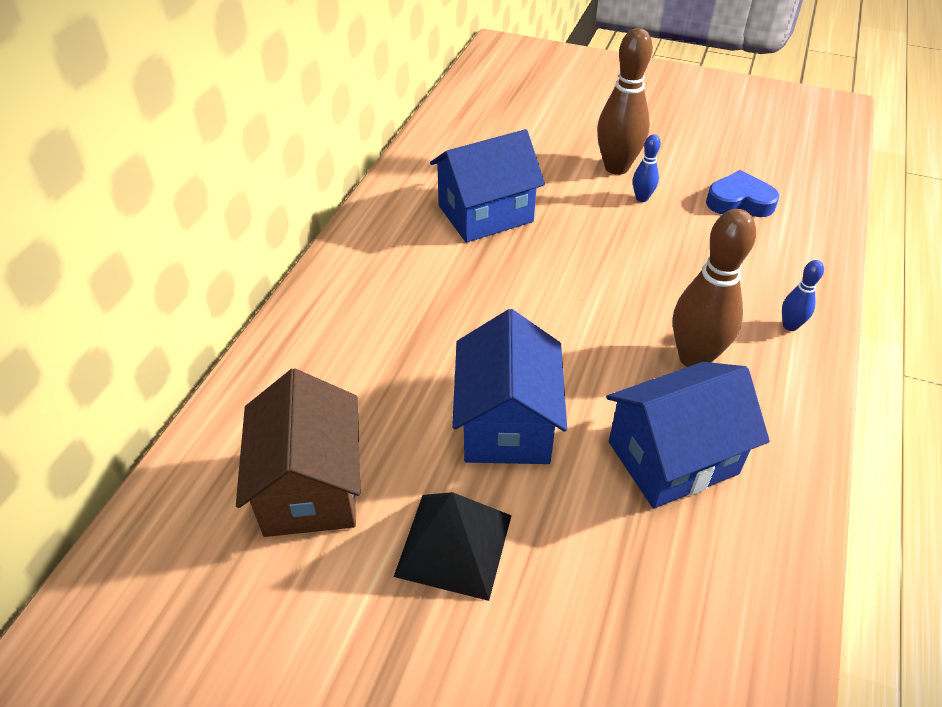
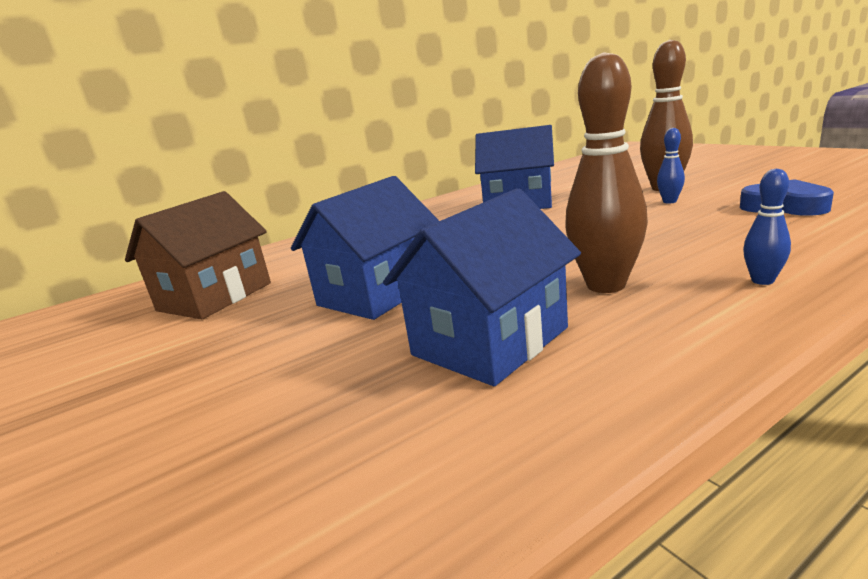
camera: 40 degrees right, 25 degrees down
black pyramid [394,492,512,601] -> none
blue house [606,362,770,508] -> blue house turned 60 degrees counterclockwise [383,188,581,386]

